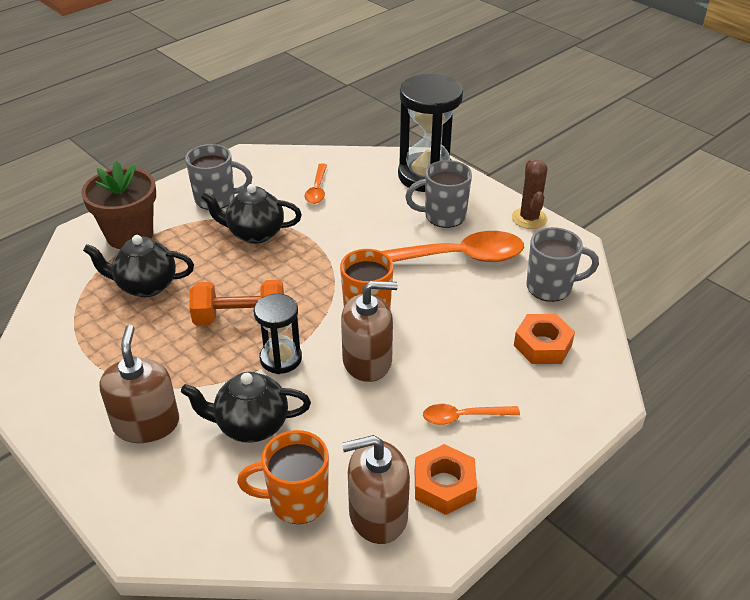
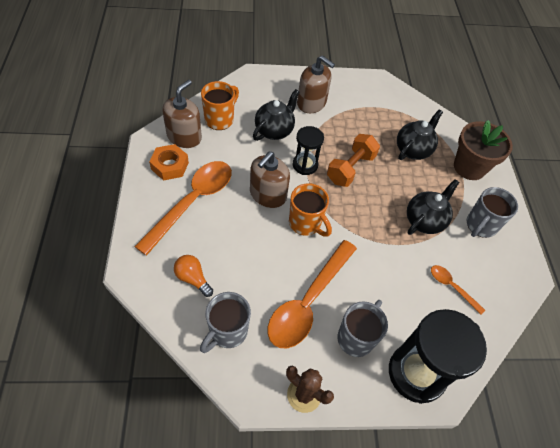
camera: 125 degrees right, 15 degrees up
orange spoon [423,404,520,425] -> orange spoon [134,161,232,256], size x2.11
orange nut [514,314,575,364] -> orange light bulb [174,255,213,297]

